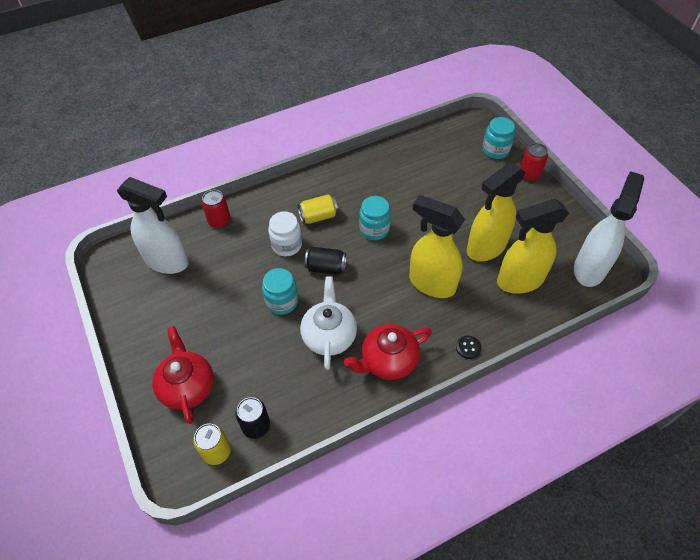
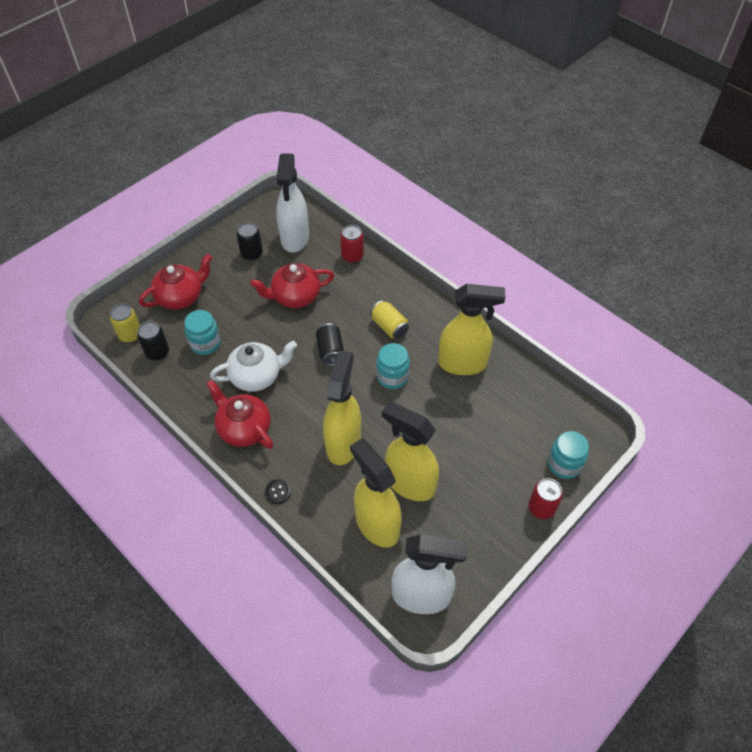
camera: 70 degrees right, 0 degrees up
turquoise jar [262,268,298,315] -> turquoise jar moved to [184,310,221,355]
white jar [268,211,302,256] -> none
none -> black can [237,222,263,261]
none -> red teapot [250,263,334,308]
none -> yellow spray bottle [438,284,505,375]

